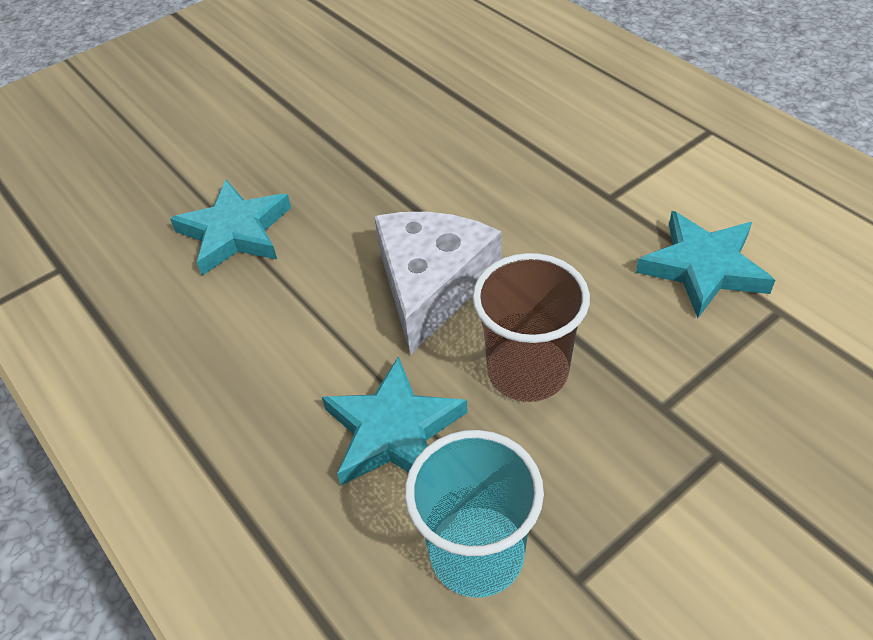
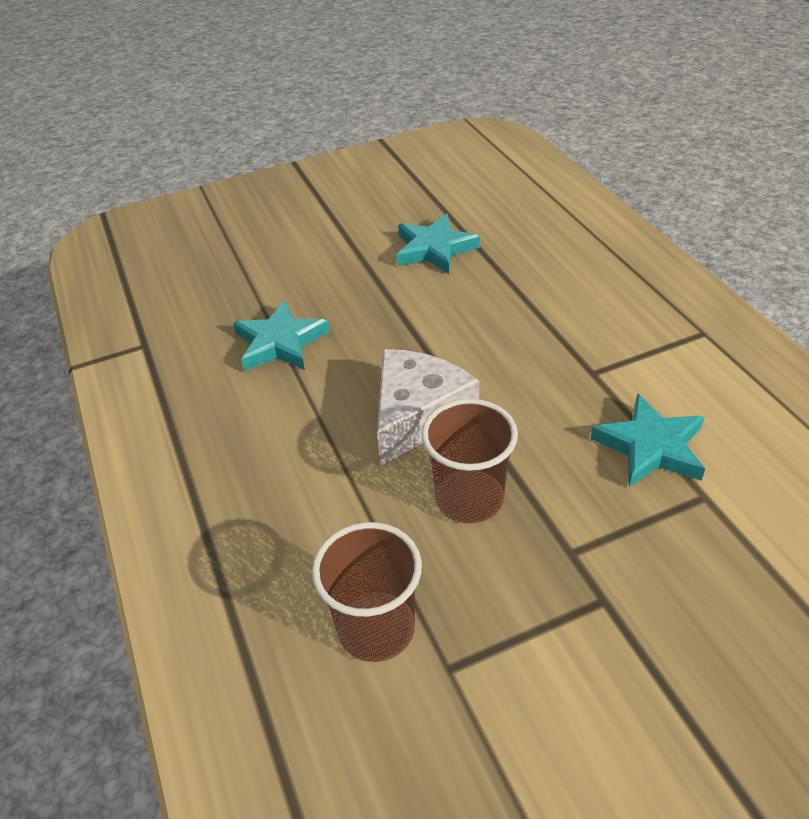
camera: 15 degrees right, 5 degrees down
turquoise star [322,356,468,485] -> turquoise star moved to [397,214,480,274]
turquoise cup [405,430,544,598] -> brown cup [312,522,422,662]

